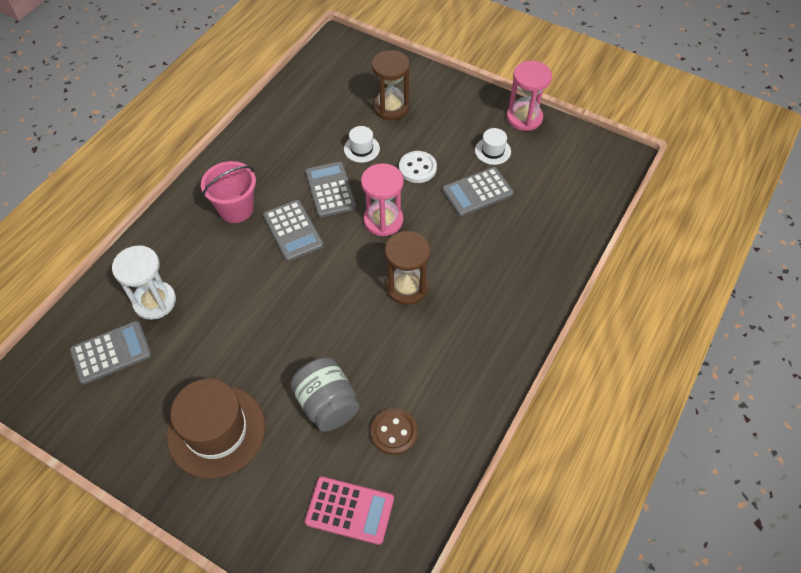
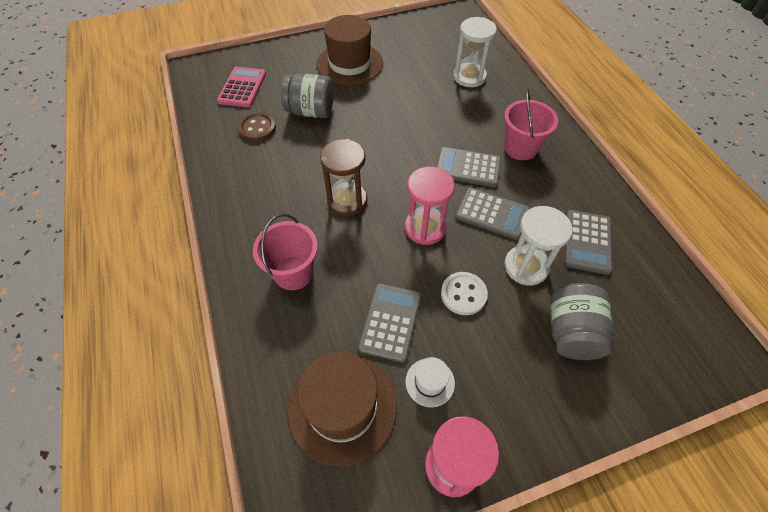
camera: 130 degrees right, 0 degrees up
grey calculator [70,321,152,385] -> grey calculator moved to [565,210,612,275]
pink calculator [305,476,394,545] -> pink calculator turned 135 degrees clockwise [217,67,266,107]
white hat [344,126,380,163] -> white hourglass [504,206,572,285]
brown hourglass [372,50,410,120] -> grey jar [550,283,613,360]
none -> pink bucket [253,214,318,290]
none -> brown hat [288,352,397,466]

